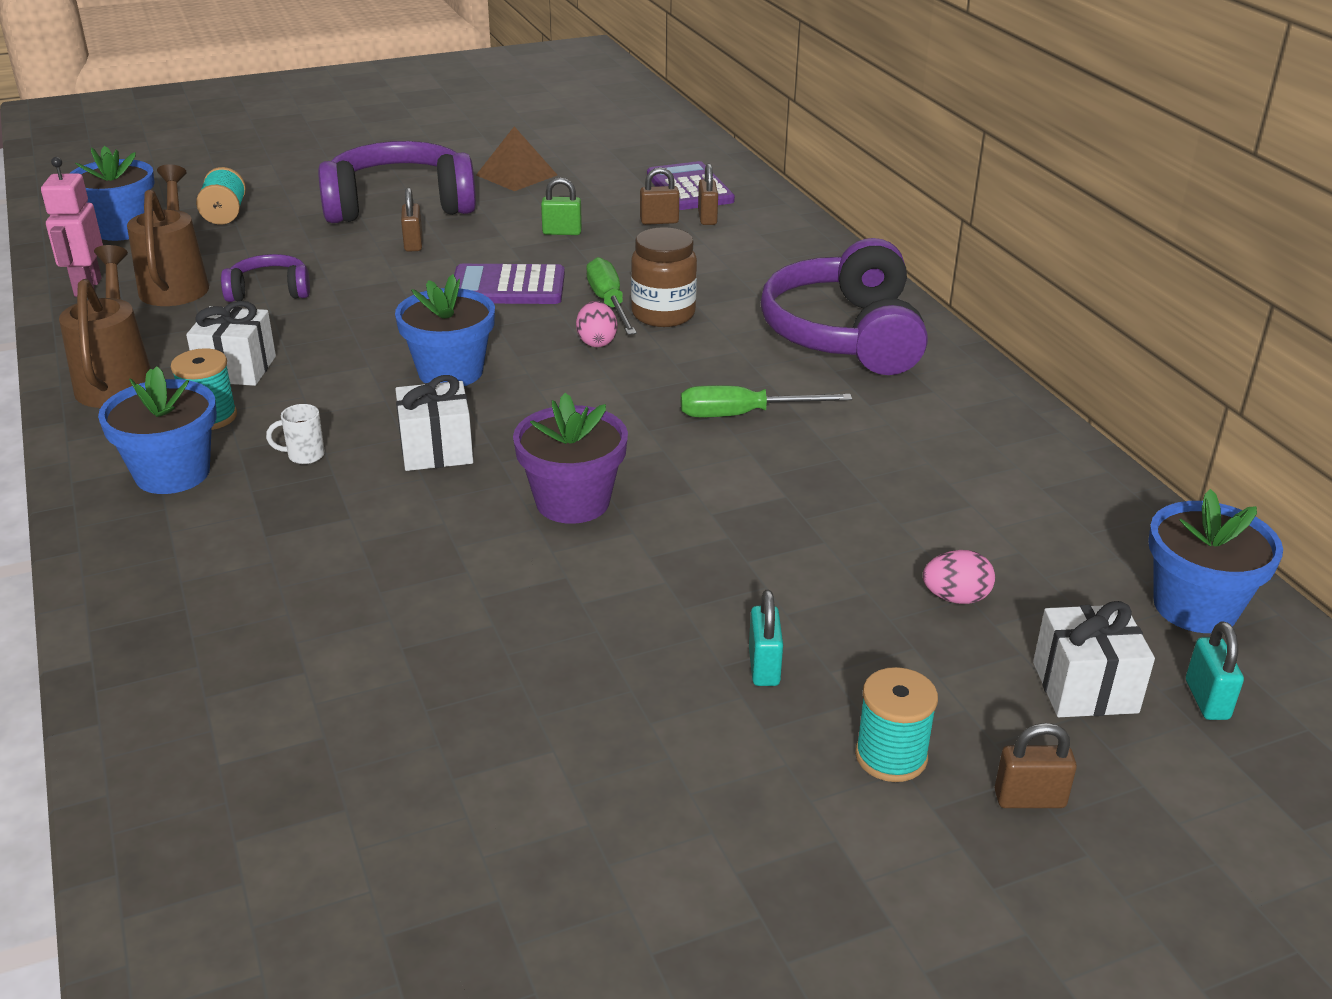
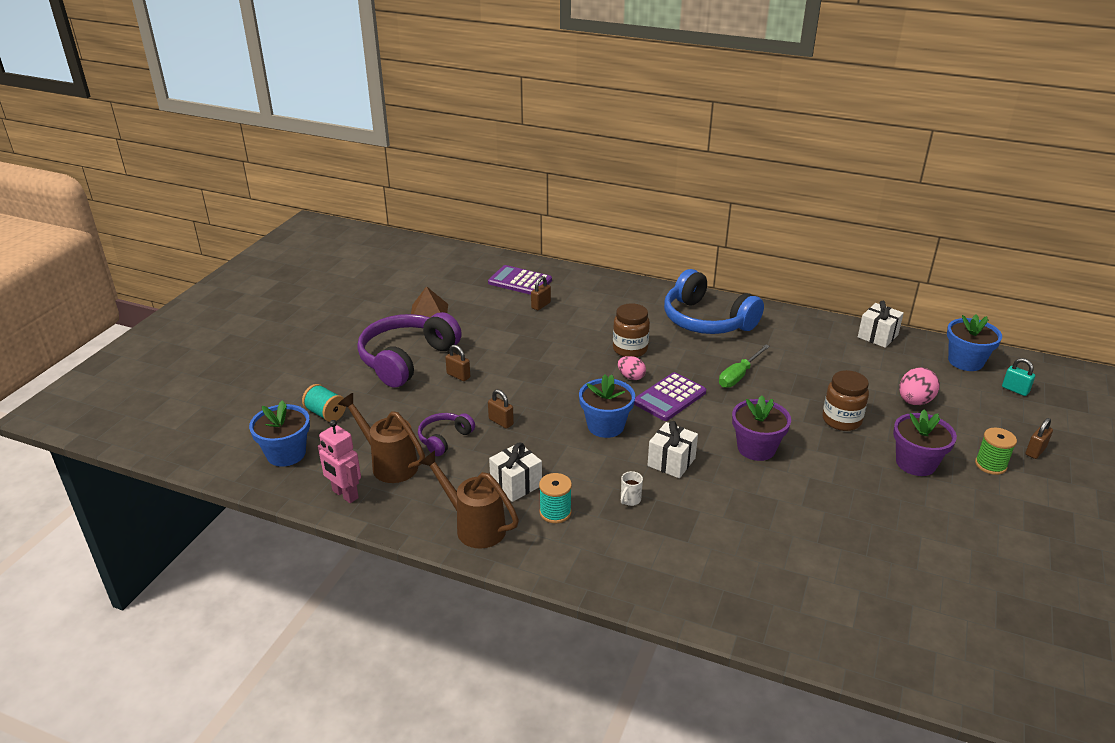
camera: 45 degrees left, 0 degrees up
blue flower pot [98,366,217,494] -> none
purple calculator [454,264,565,304] -> purple calculator moved to [634,372,706,421]
green padlock [541,177,582,235] -> none
green screwdriver [586,257,637,335] -> none
brown padlock [698,163,718,225] -> brown padlock moved to [488,389,514,429]
turquoise padlock [749,590,783,686] -> purple flower pot [893,410,957,476]
purple headphones [761,238,928,375] -> blue headphones [664,269,764,334]
turquoise spool [855,667,938,782] -> green spool [975,428,1017,475]
pink egg [923,550,995,604] -> pink egg [899,367,940,405], size x1.53
white gift [1033,601,1155,717] -> white gift moved to [858,301,904,348]
none -> brown jar [823,370,869,431]

